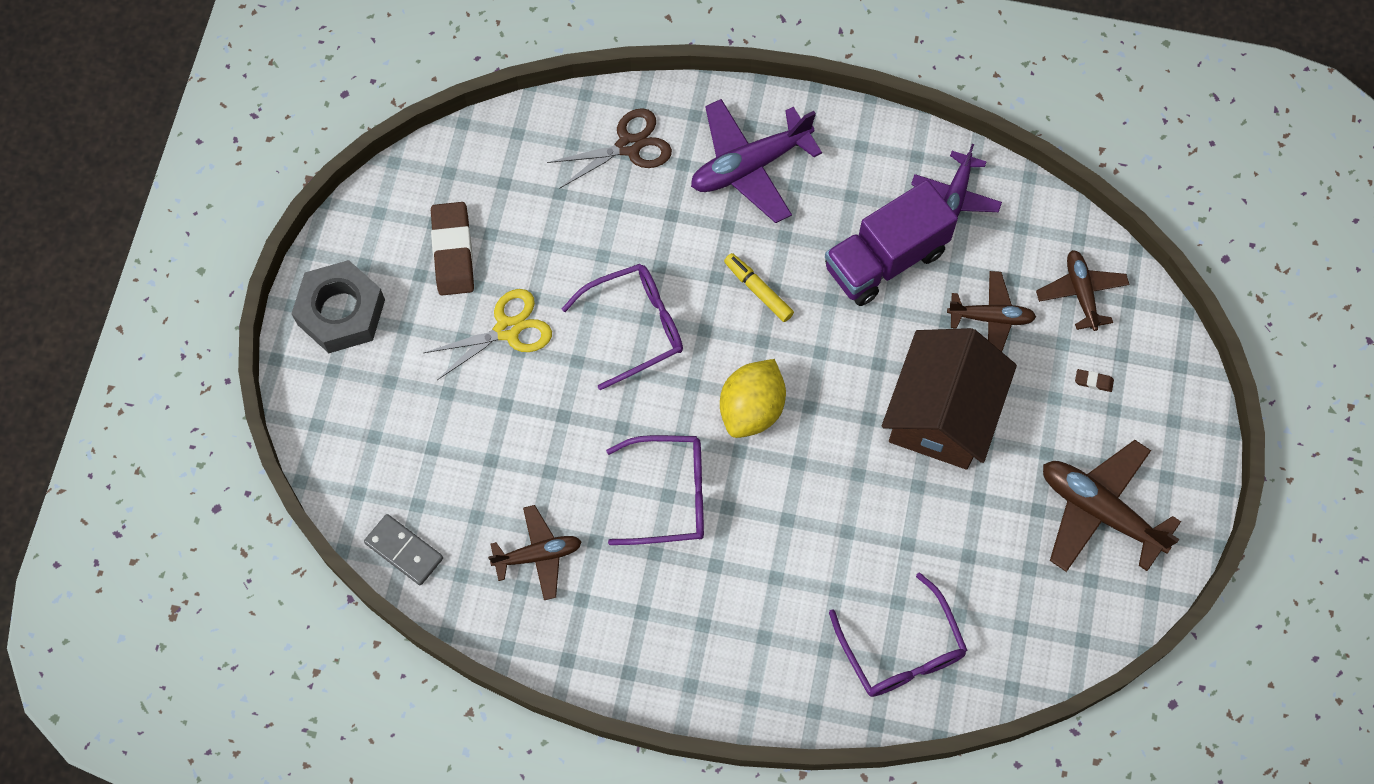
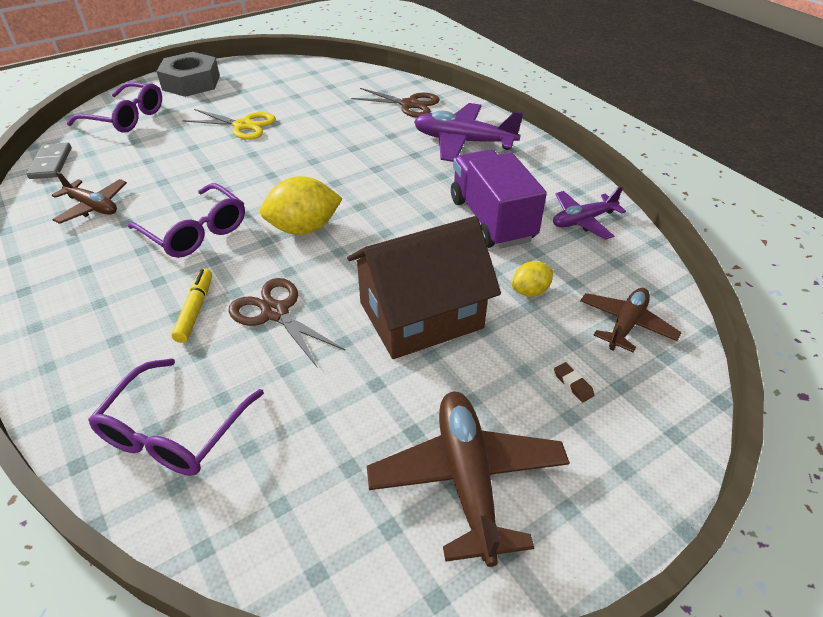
camera: 45 degrees right, 25 degrees down
brown eraser [431,202,474,296] -> none
purple glasses [562,264,683,390] -> purple glasses moved to [67,82,162,133]
yellow marker [724,253,794,322] -> yellow marker moved to [171,269,212,343]
purple truck [825,180,958,306] -> purple truck turned 60 degrees clockwise [451,149,547,248]
brown plane [947,271,1036,352] -> yellow lemon [512,261,553,297]
none -> brown scissors [228,278,346,368]

